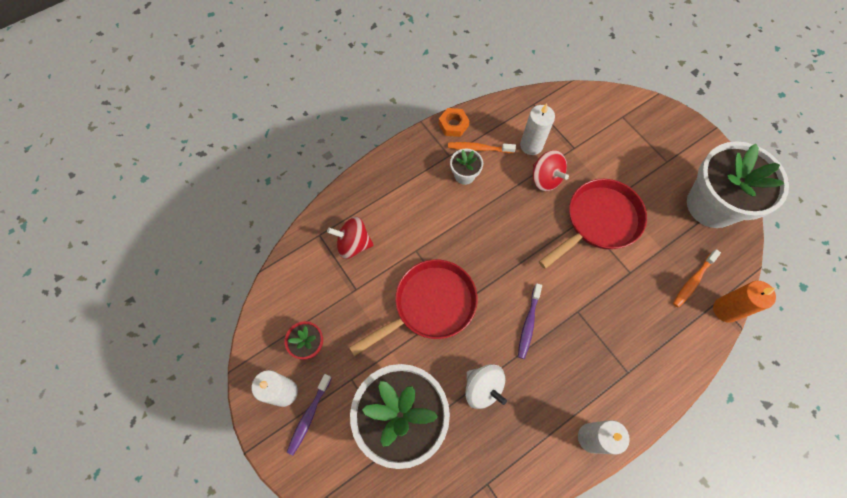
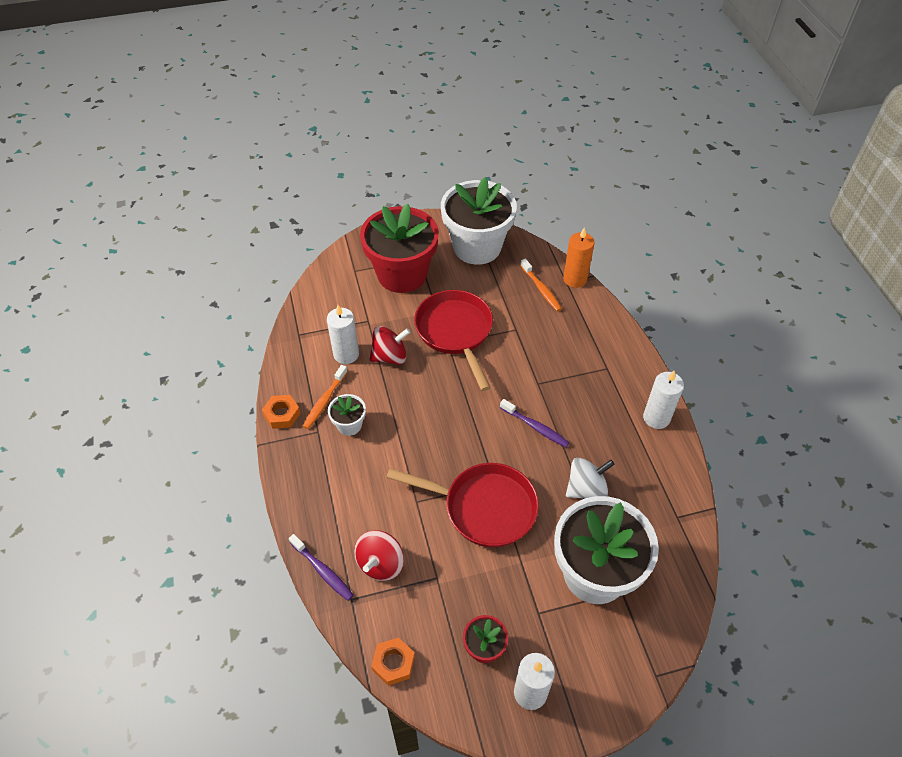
camera: 70 degrees left, 15 degrees down
purple toothbrush [287,374,332,456] -> purple toothbrush moved to [289,534,354,601]
red pan [349,259,478,356] -> red pan turned 120 degrees clockwise [386,463,539,547]
none -> red flower pot [360,204,439,293]
none -> orange nut [371,637,415,686]

